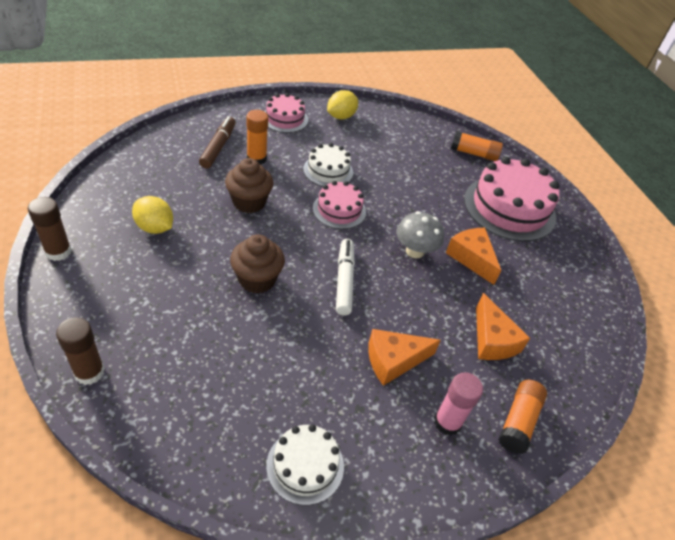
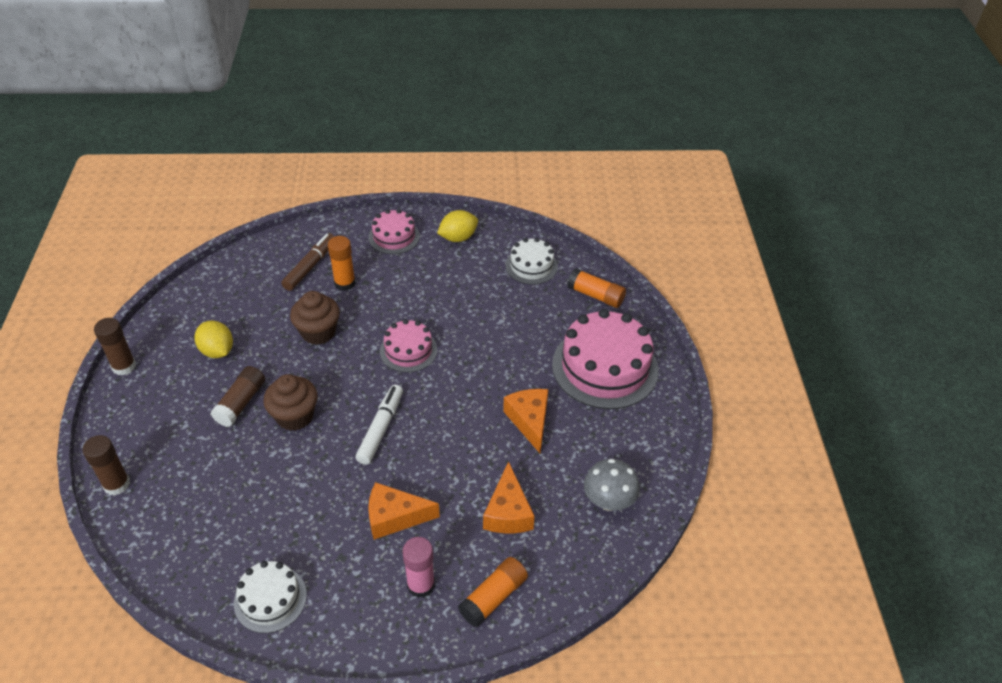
camera: 20 degrees right, 0 degrees up
white cake [303,143,353,186] -> white cake moved to [505,238,558,285]
grey mushroom [396,211,444,258] -> grey mushroom moved to [584,459,640,511]
none -> brown glue stick [211,366,265,427]

